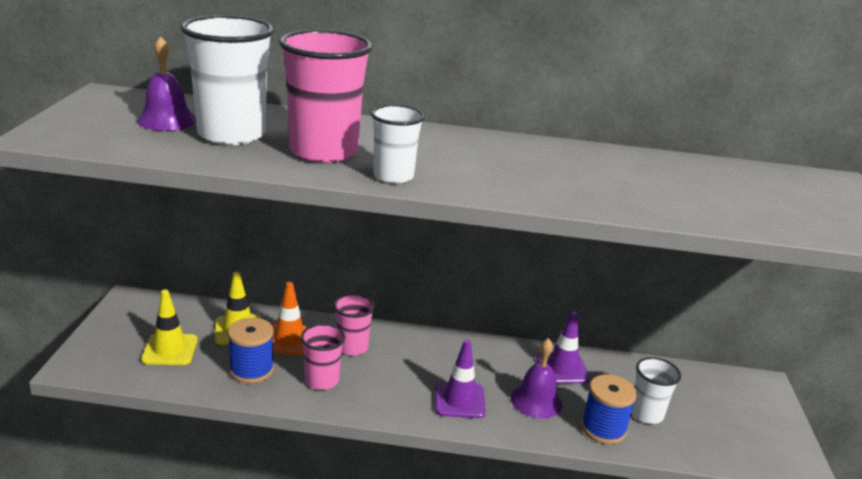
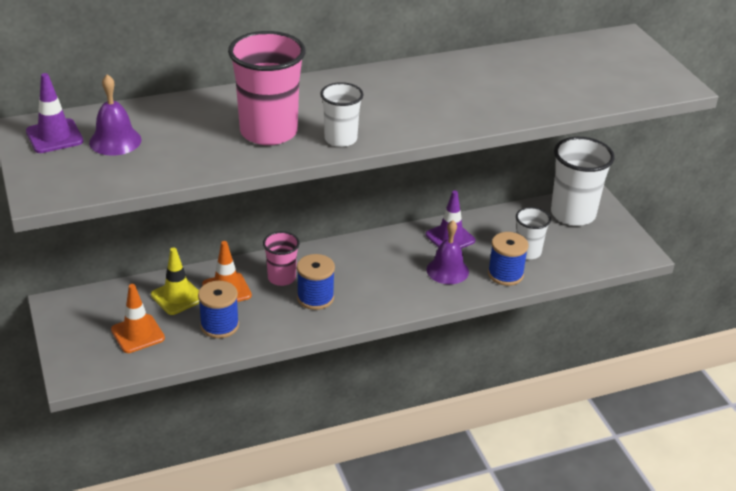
camera: 25 degrees left, 10 degrees up
yellow traffic cone [141,290,198,365] -> orange traffic cone [111,284,165,353]
white cup [180,15,274,145] -> white cup moved to [551,137,615,226]
pink cup [301,324,345,390] -> none
purple traffic cone [435,340,486,418] -> purple traffic cone moved to [26,73,83,153]
none -> blue spool [297,254,335,310]

